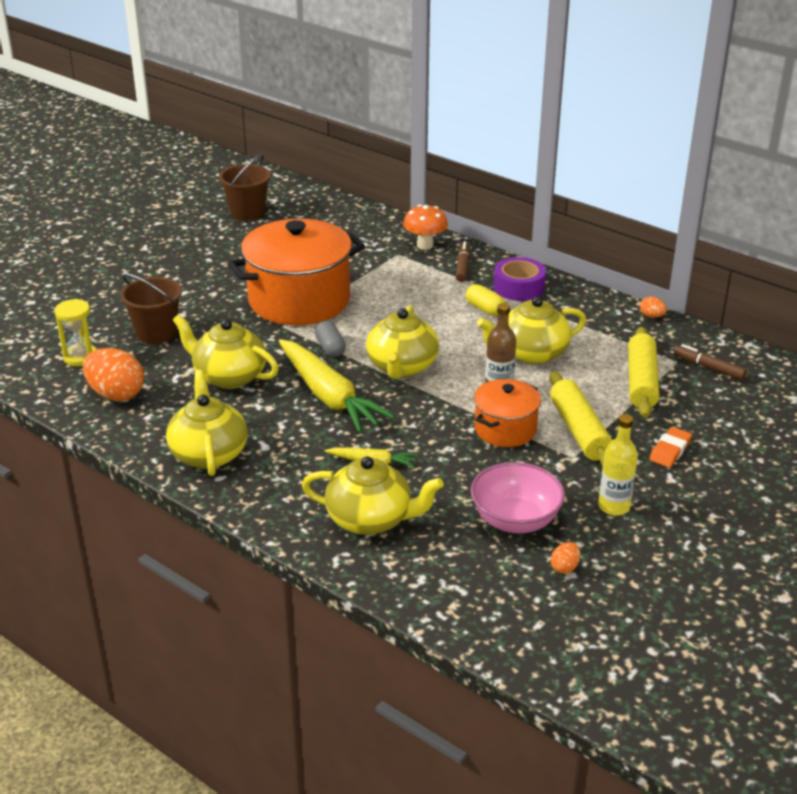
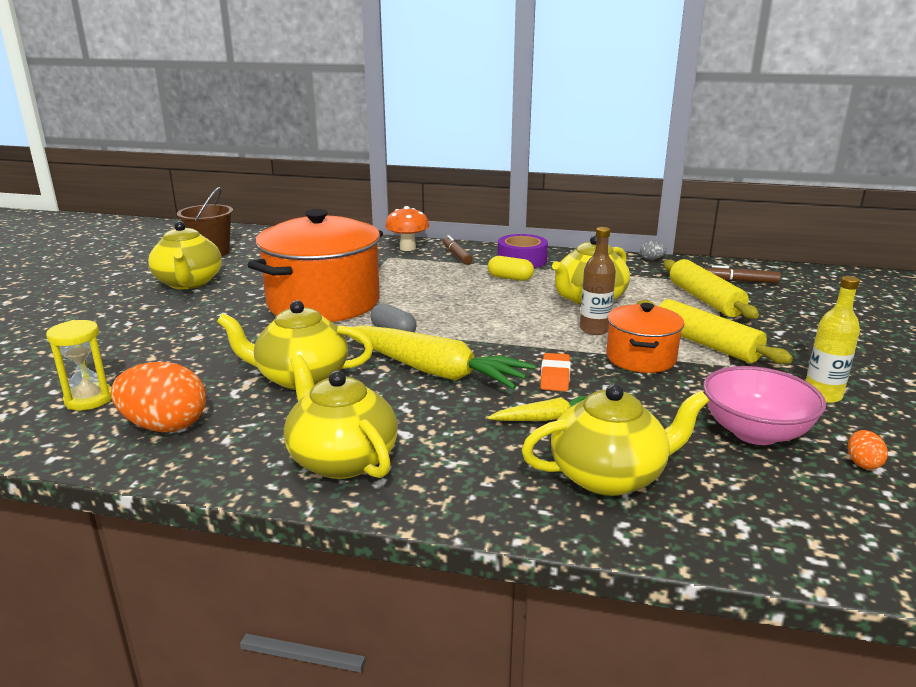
camera: 25 degrees left, 10 degrees down
brown bucket [120,274,182,344] -> none
yellow teapot [366,305,439,379] -> yellow teapot moved to [148,221,222,289]
orange egg [640,297,667,318] -> grey egg [640,240,667,260]
orange eraser [649,427,692,468] -> orange eraser moved to [540,353,571,391]

